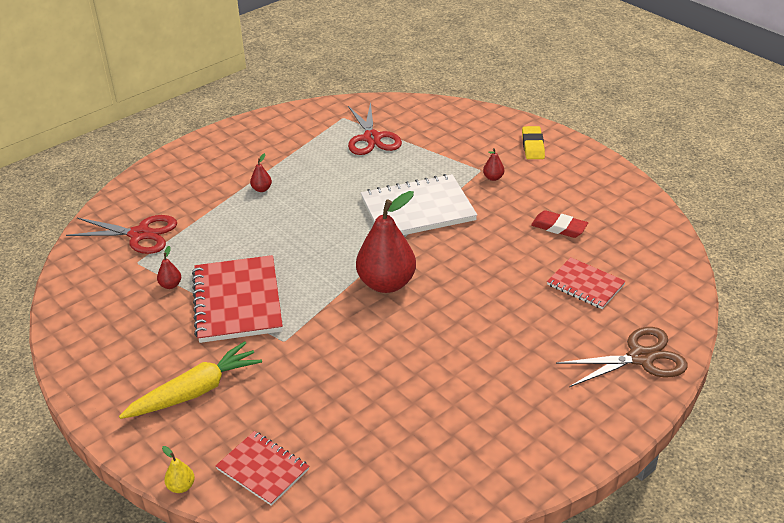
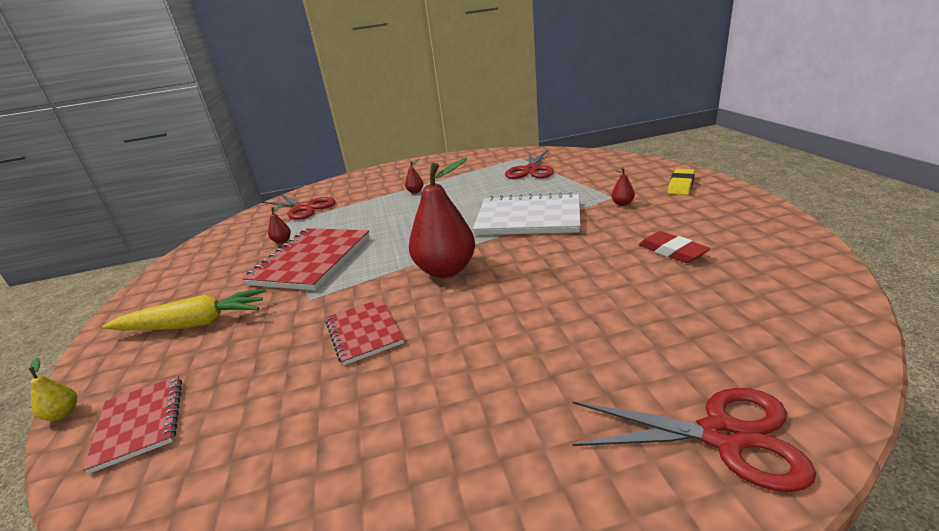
camera: 30 degrees right, 10 degrees down
red notebook [547,257,626,309] -> red notebook moved to [326,299,404,366]
brown scissors [556,327,688,387] -> red scissors [572,388,816,492]

